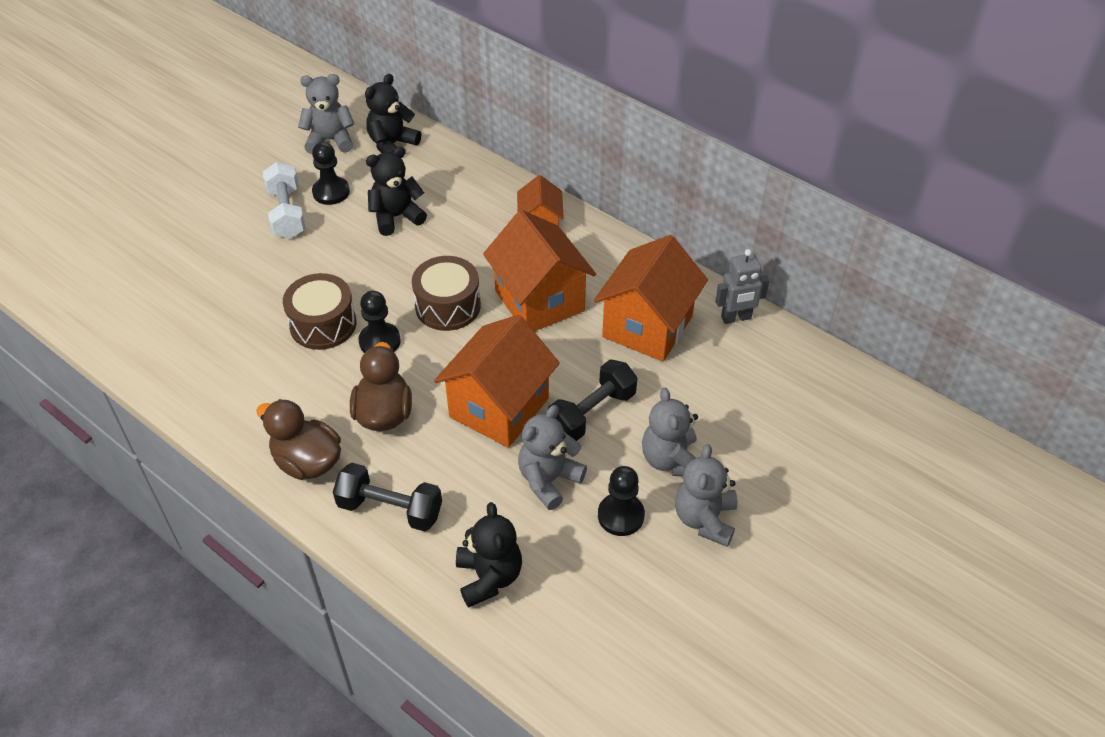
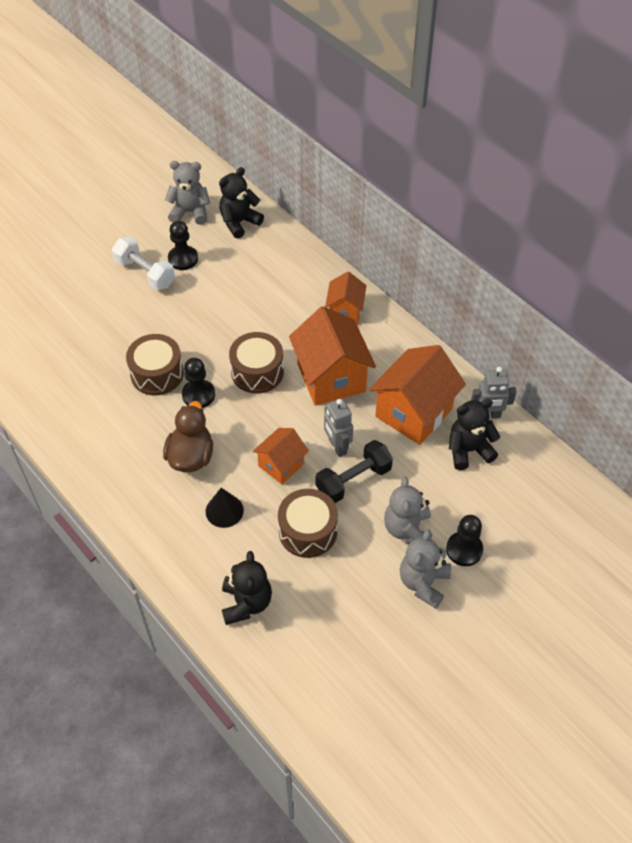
camera: 10 degrees right, 5 degrees up
brown duck [256,399,341,480] -> none
white dumbbell [263,162,306,239] -> white dumbbell turned 45 degrees counterclockwise [112,237,175,290]
black dumbbell [333,463,442,532] -> none
black teddy bear [366,146,427,236] -> black teddy bear moved to [449,399,500,470]
orange house [434,315,560,448] -> orange house [253,428,309,484], size x0.57
grey teddy bear [518,405,587,510] -> brown drum [278,489,338,558]
black pawn [598,466,645,536] -> black pawn moved to [446,515,483,566]
none -> black cone [206,488,244,528]
none -> grey robot [324,398,353,457]

